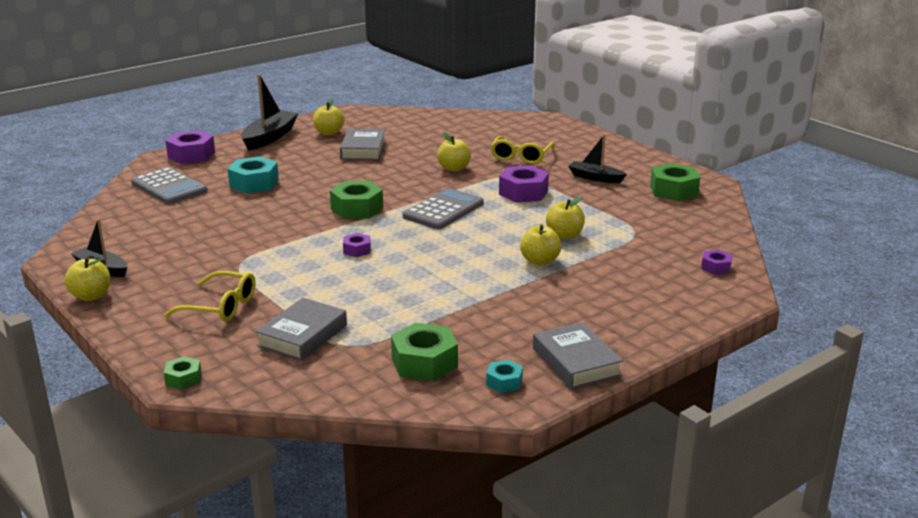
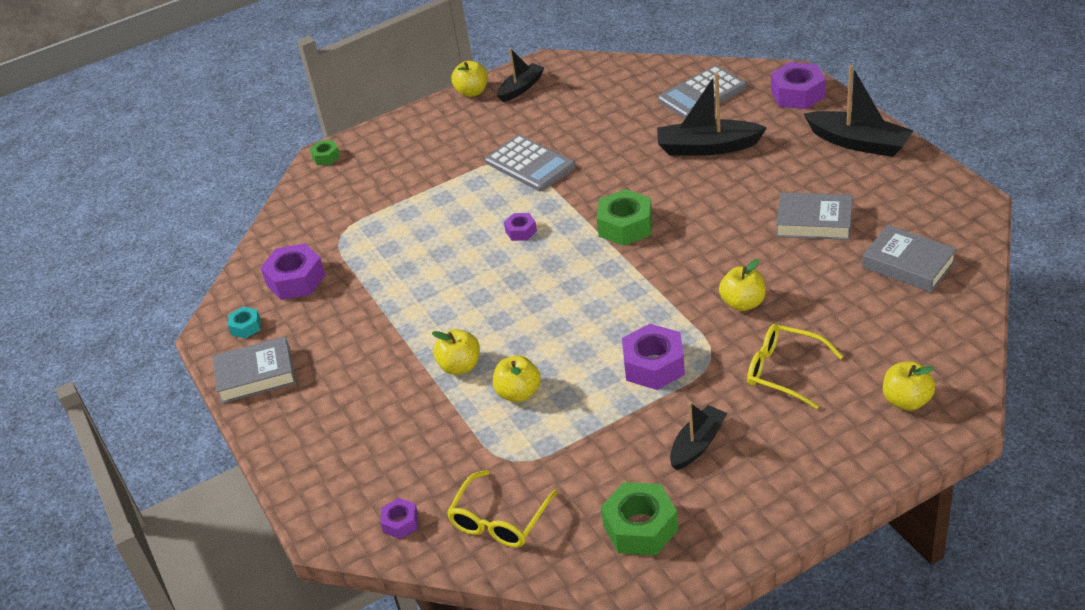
camera: 105 degrees right, 15 degrees up
yellow glasses [164,271,255,322] -> yellow glasses moved to [447,470,558,547]
turquoise nut [228,156,279,194] -> black boat [657,73,767,156]
grey book [256,298,347,361] -> grey book moved to [862,225,957,293]
yellow apple [313,98,344,135] -> yellow apple moved to [883,361,935,411]
green nut [391,323,458,381] -> purple nut [260,244,325,300]
grey calculator [403,188,484,229] -> grey calculator moved to [485,135,575,191]

